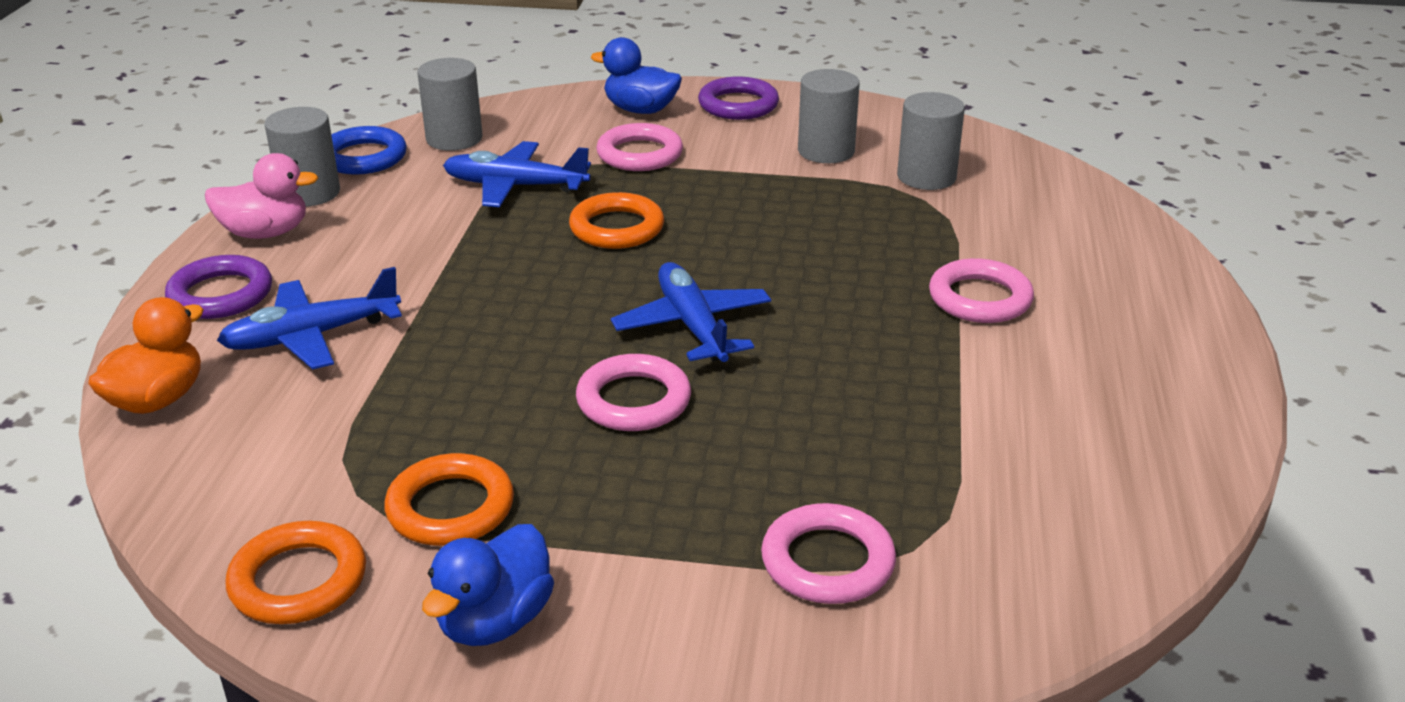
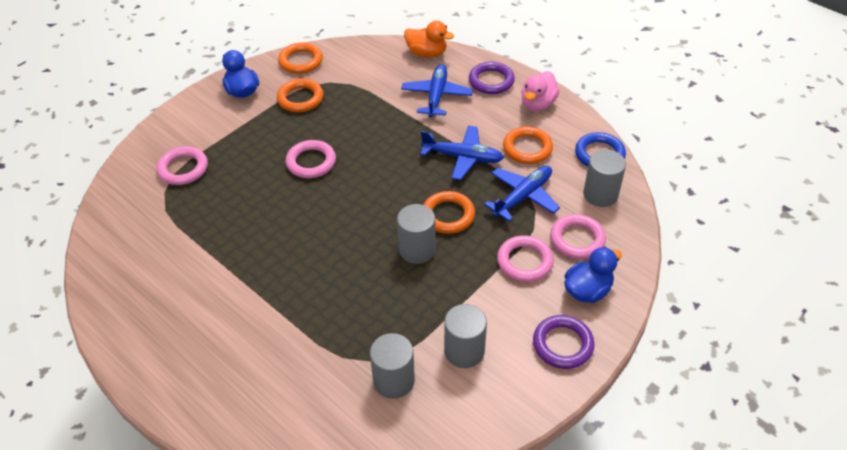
camera: 125 degrees right, 15 degrees up
orange duck [88,297,204,414] -> orange duck turned 45 degrees counterclockwise [404,21,454,58]
grey cylinder [264,107,340,207] -> grey cylinder moved to [397,204,436,264]
blue plane [611,262,771,362] -> blue plane moved to [420,126,504,180]
pink ring [929,258,1034,323] -> pink ring moved to [550,214,606,259]
none -> orange ring [503,126,553,164]

